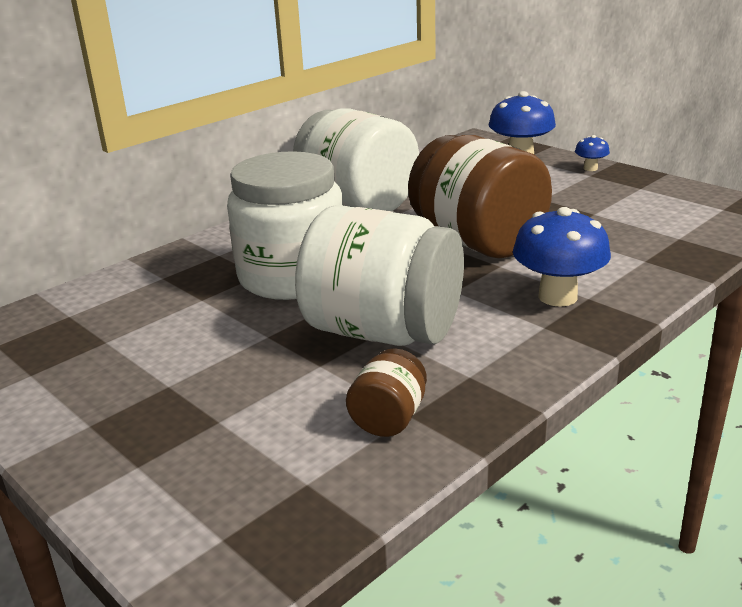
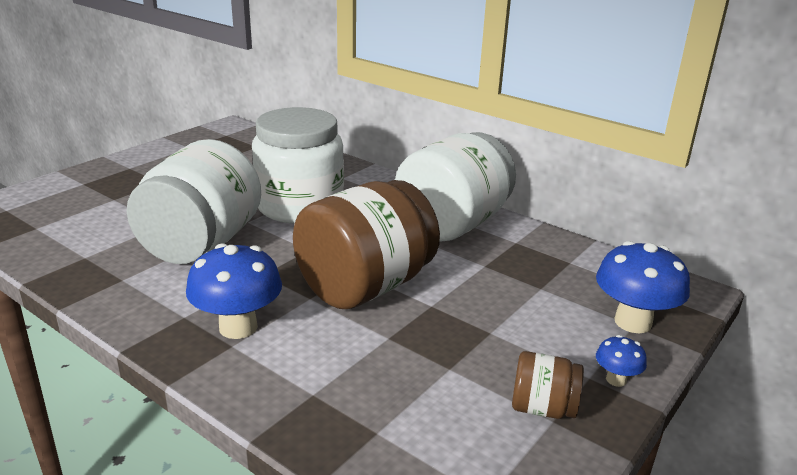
camera: 80 degrees right, 0 degrees up
brown jar [346,348,427,437] -> brown jar moved to [512,351,584,419]

